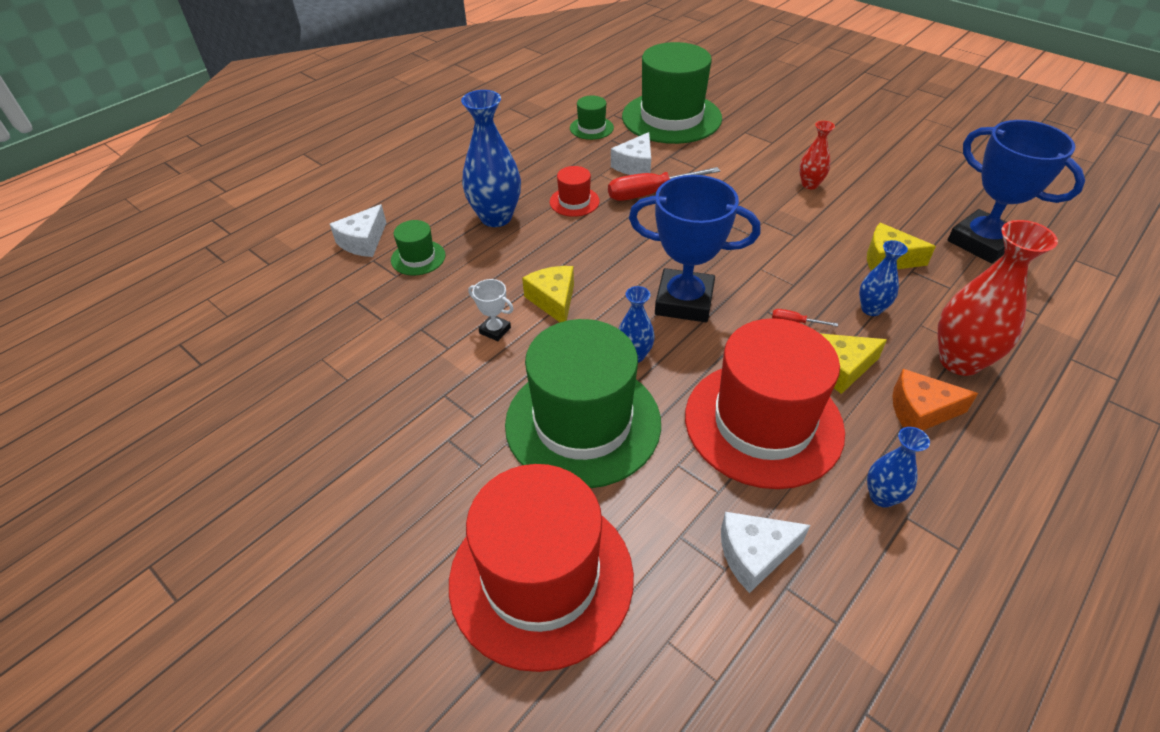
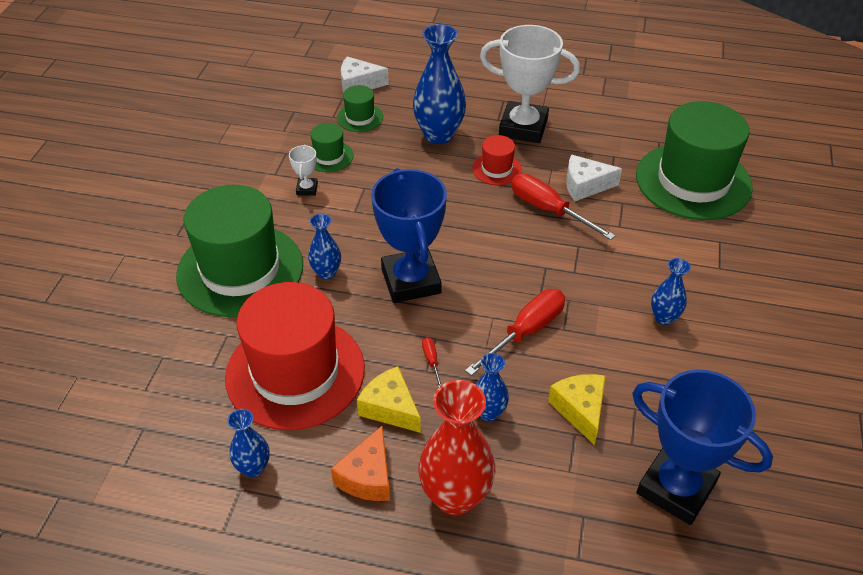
camera: 60 degrees right, 0 degrees up
red hat [449,464,634,672] -> none
yellow cheese [522,266,574,322] -> none
green hat [570,96,614,140] -> green hat moved to [311,123,354,172]
white cheese [721,512,810,593] -> none
red vase [799,121,835,189] -> blue vase [651,258,691,325]
orange cheese [892,369,978,431] -> orange cheese turned 135 degrees counterclockwise [331,426,390,501]
blue trophy [948,120,1085,263] -> blue trophy turned 75 degrees counterclockwise [632,370,773,525]
none -> red screwdriver [465,289,565,376]
none -> white trophy [480,25,580,143]

